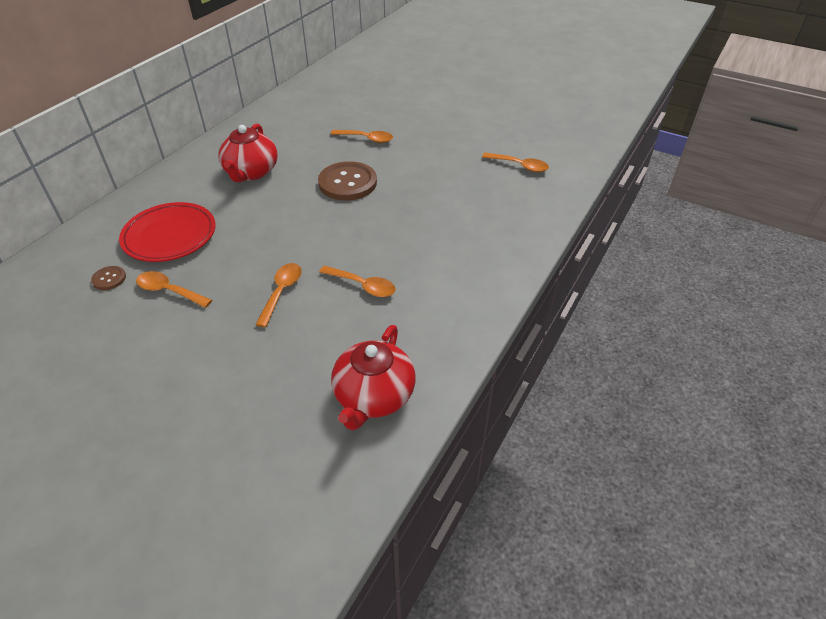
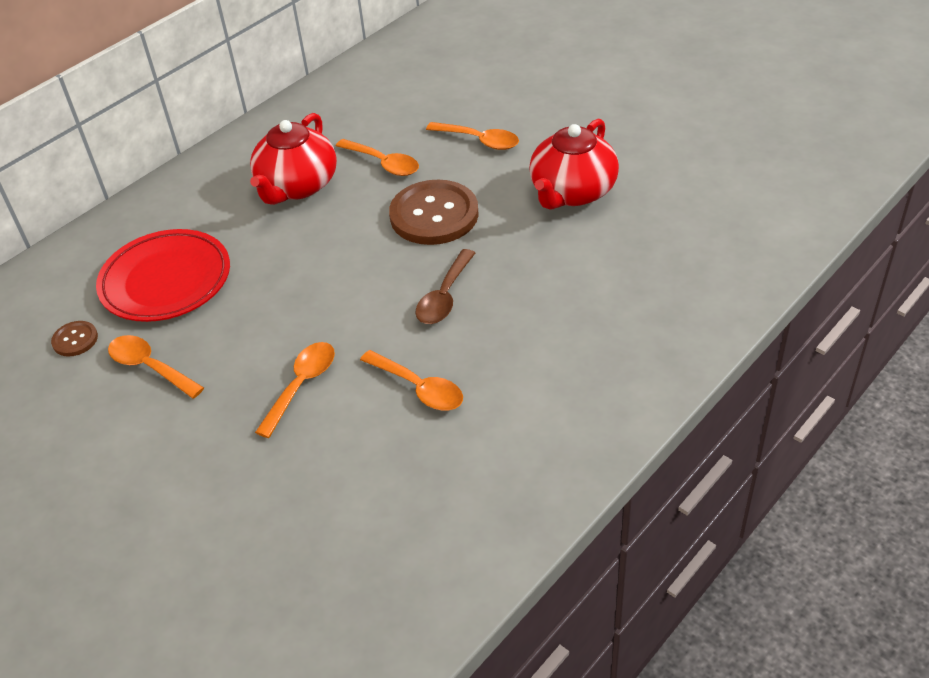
camera: 15 degrees right, 0 degrees up
red teapot [331,325,416,430] -> red teapot moved to [529,118,619,210]
orange spoon [482,153,549,172] -> orange spoon moved to [336,139,419,176]
none -> brown spoon [415,249,475,324]

